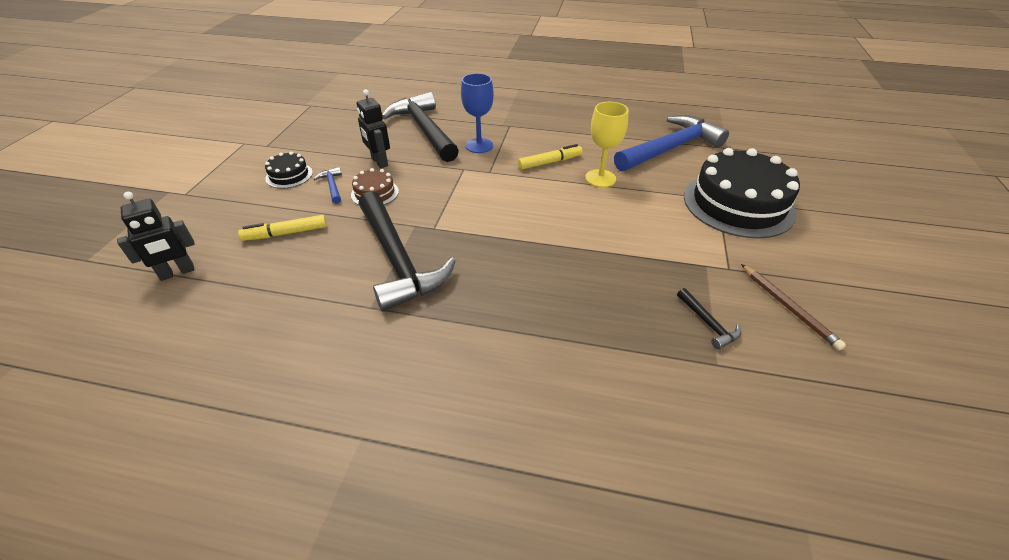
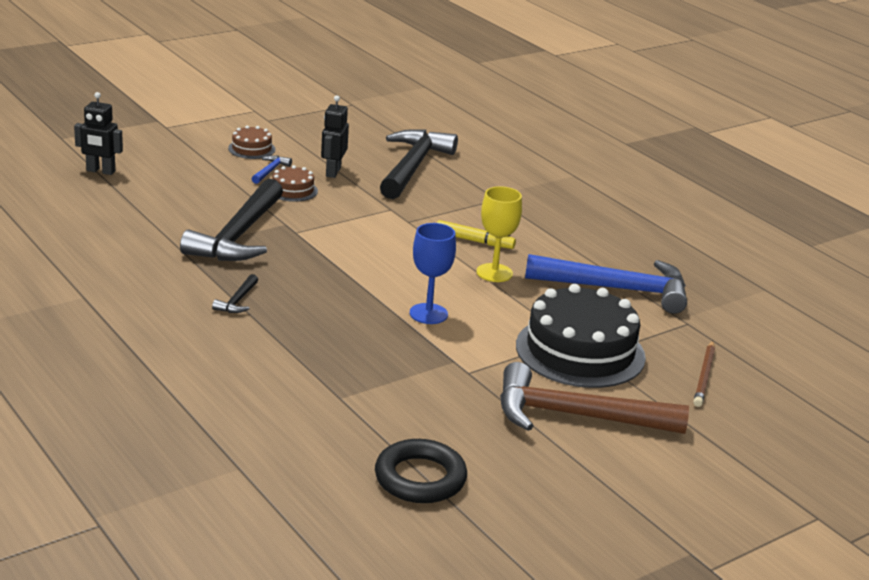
camera: 40 degrees right, 15 degrees down
yellow marker [238,215,327,241] -> none
black cake [265,152,313,189] -> brown cake [228,126,276,159]
blue goblet [461,73,494,153] -> blue goblet moved to [410,223,456,324]
black hammer [677,288,741,349] -> black hammer moved to [212,274,258,313]
brown pencil [741,264,846,350] -> brown pencil moved to [693,341,715,407]
none -> black ring [375,439,467,503]
none -> brown hammer [500,362,689,434]

